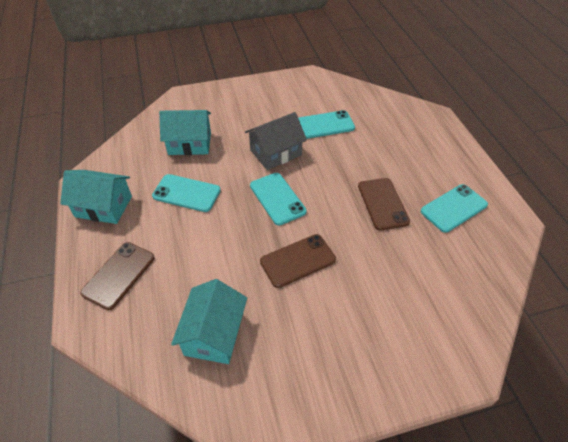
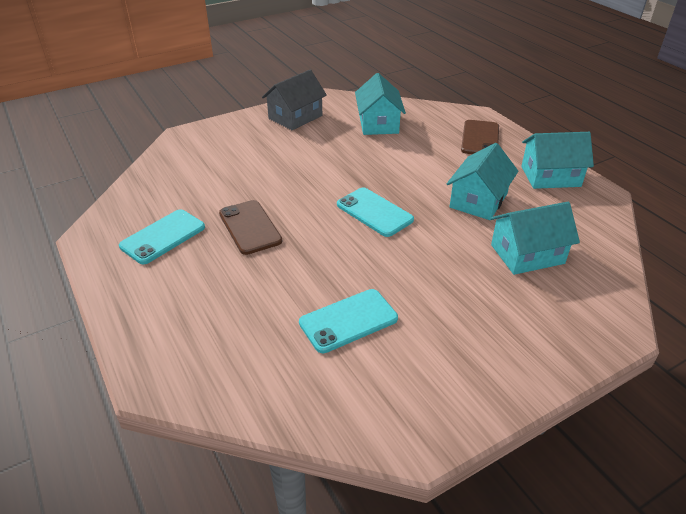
camera: 165 degrees right, 10 degrees down
turquoise phone [152,174,221,212] -> turquoise house [447,143,518,220]
grey house [245,112,307,170] -> grey house moved to [262,70,327,130]
brown phone [260,234,336,288] -> none

